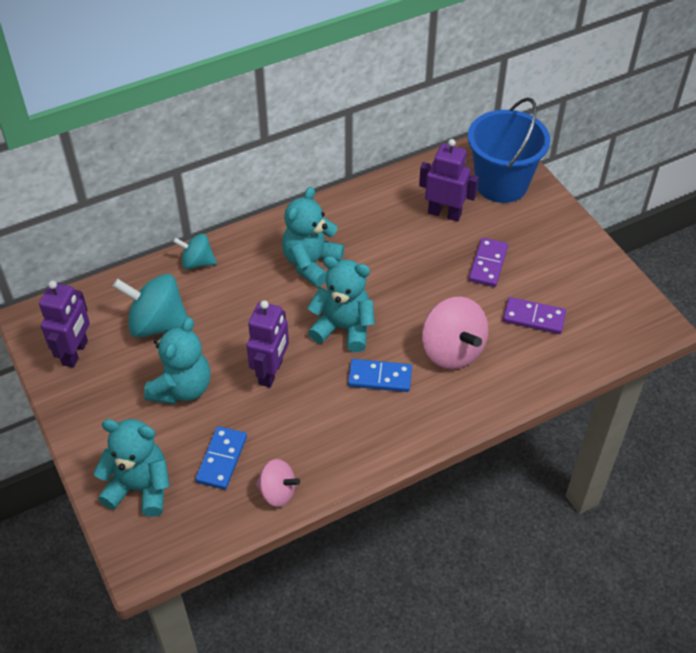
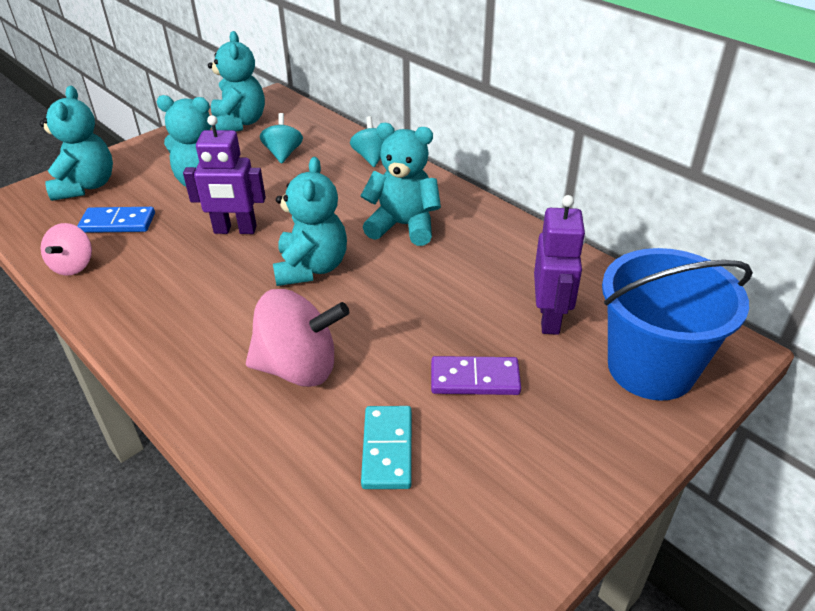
camera: 75 degrees right, 10 degrees down
purple robot [39,281,90,368] -> turquoise teddy bear [208,31,265,132]
turquoise spinning top [112,274,188,338] -> turquoise spinning top [260,113,303,164], size x0.59
blue domino [348,359,412,392] -> none
pink spinning top [422,297,488,369] -> pink spinning top turned 135 degrees counterclockwise [246,289,349,387]
purple domino [503,297,566,334] -> turquoise domino [361,406,412,489]

